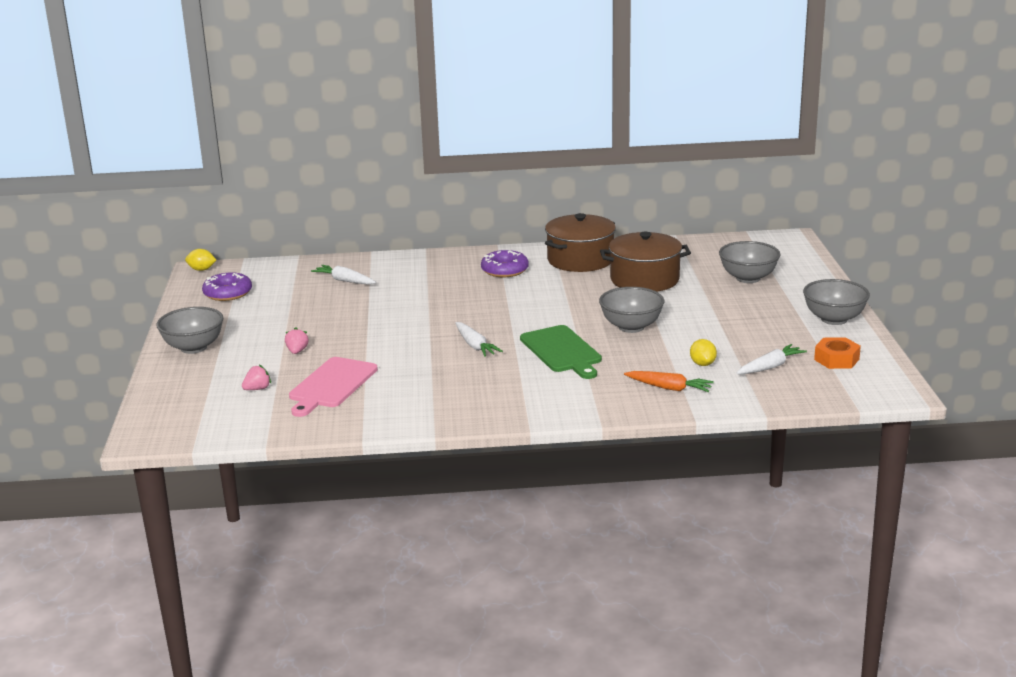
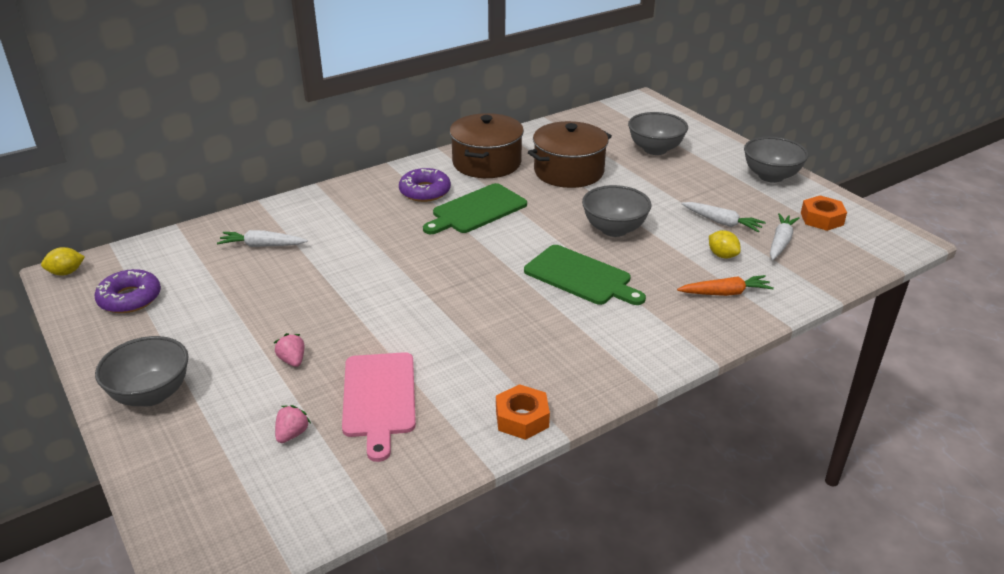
camera: 30 degrees left, 10 degrees up
white carrot [455,322,503,357] -> white carrot moved to [681,202,766,232]
none -> green cutting board [423,183,527,234]
none -> orange nut [496,384,550,440]

